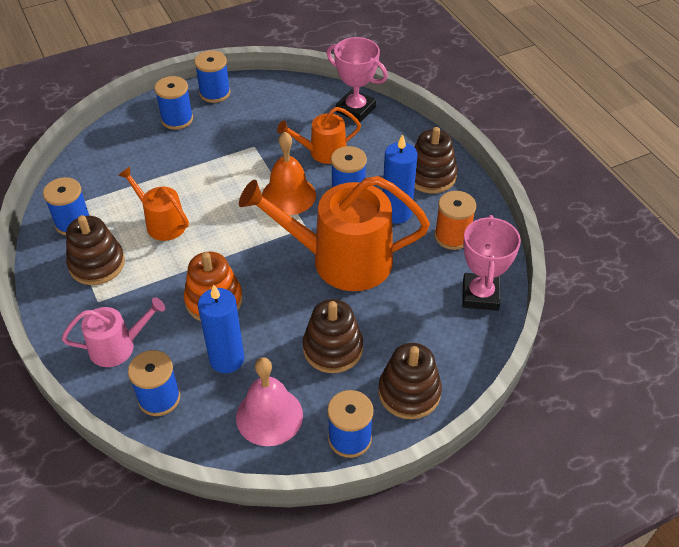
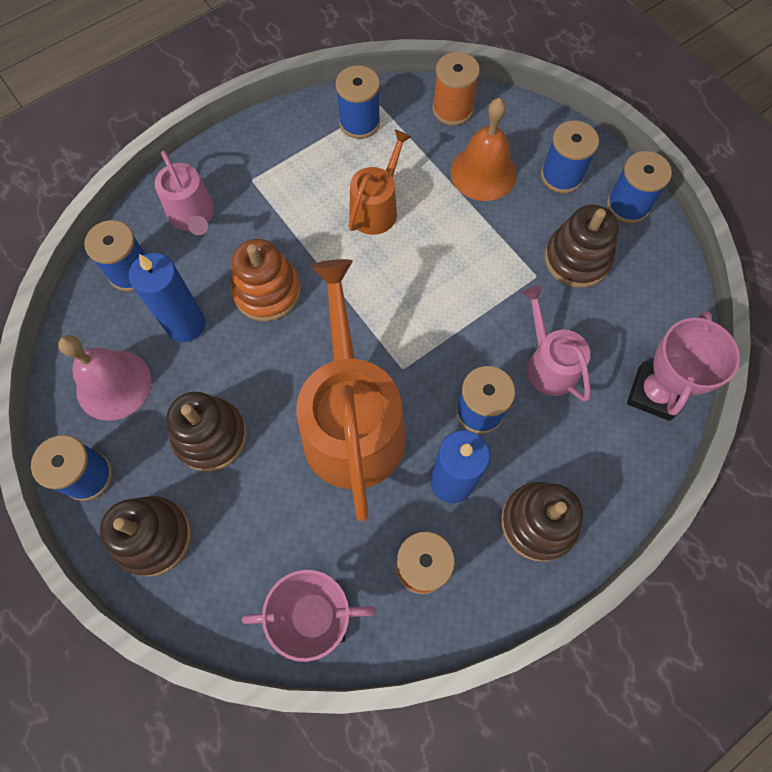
camera: 80 degrees right, 20 degrees up
brown stacking toy [66,215,125,285] -> brown stacking toy moved to [544,205,619,288]
orange bell [262,132,316,215] -> orange bell moved to [451,98,517,201]
orange watering can [277,107,361,164] -> pink watering can [522,286,591,402]
none -> orange spool [432,52,480,126]

